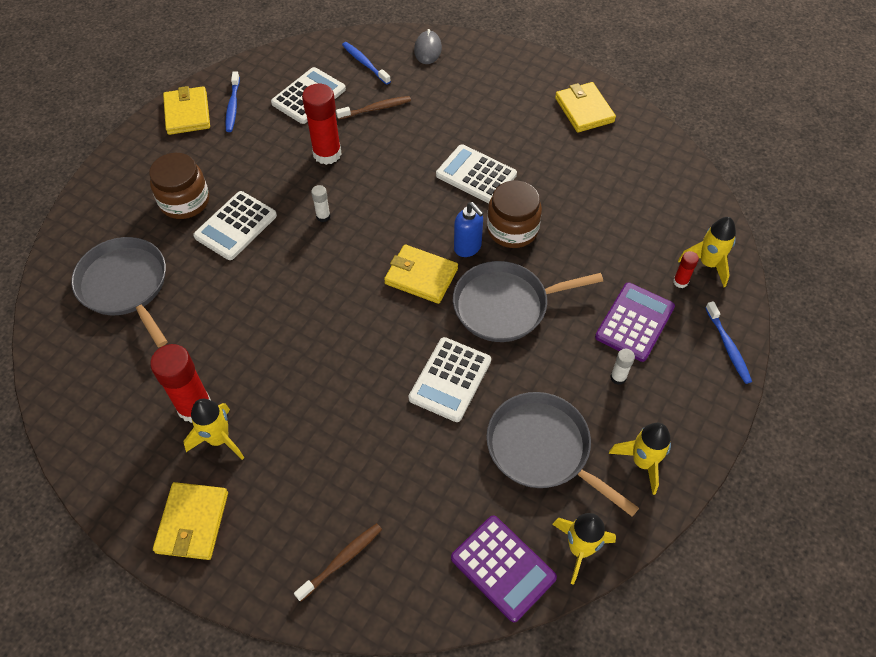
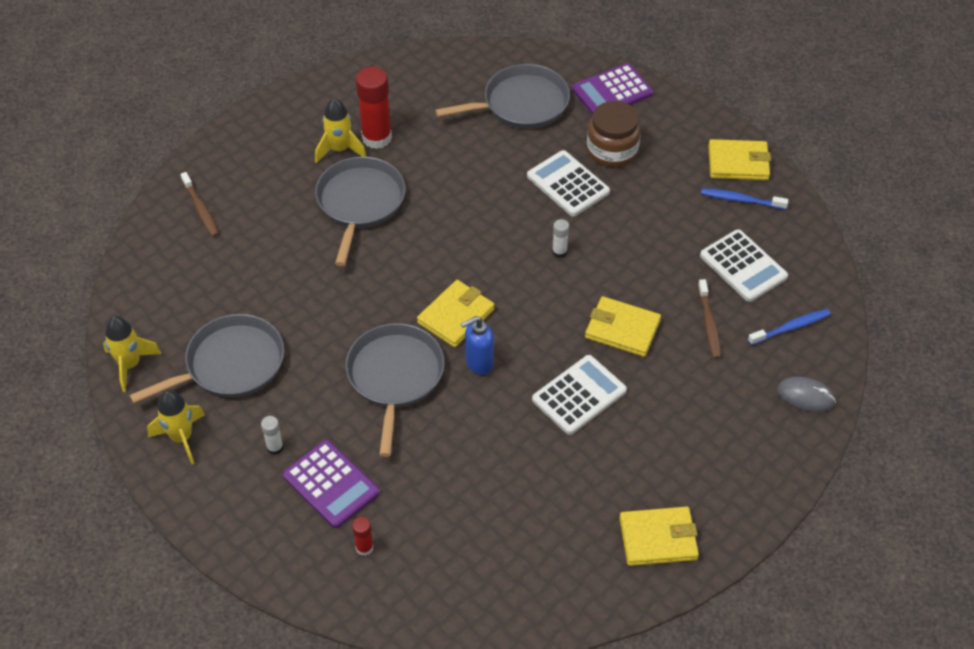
camera: 105 degrees right, 5 degrees down
yellow wallet [153,482,228,560] -> yellow wallet moved to [585,296,661,357]
red glue stick [302,84,342,165] -> none
white calculator [409,337,491,422] -> none
purple calculator [451,515,557,622] -> purple calculator moved to [572,63,653,115]
brown jar [487,180,542,248] -> none
yellow rocket [678,217,736,287] -> none
blue toothbrush [705,301,752,384] -> none
none -> grey pan [315,157,406,266]

